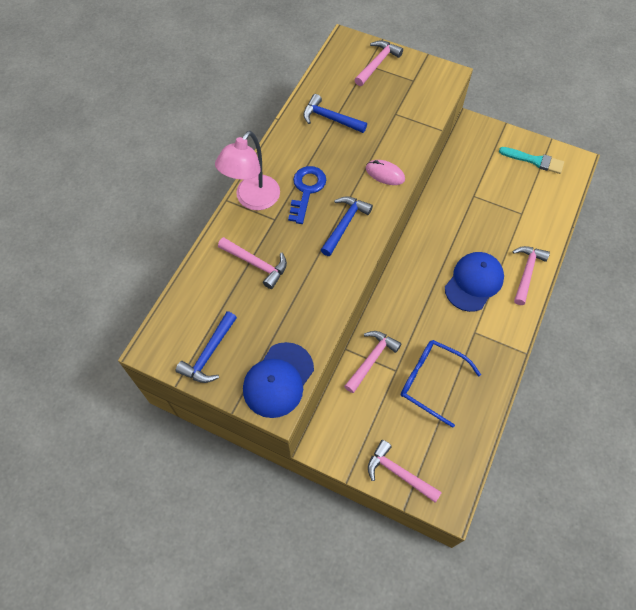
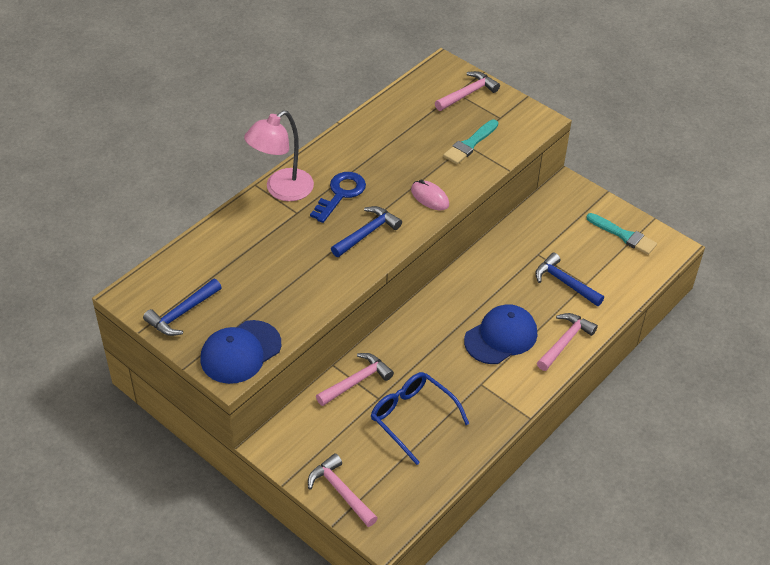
camera: 15 degrees right, 15 degrees down
pink hammer [218,237,287,289] -> none
blue hammer [303,94,367,133] -> blue hammer moved to [535,253,604,306]
none -> turquoise brush [443,120,498,164]

